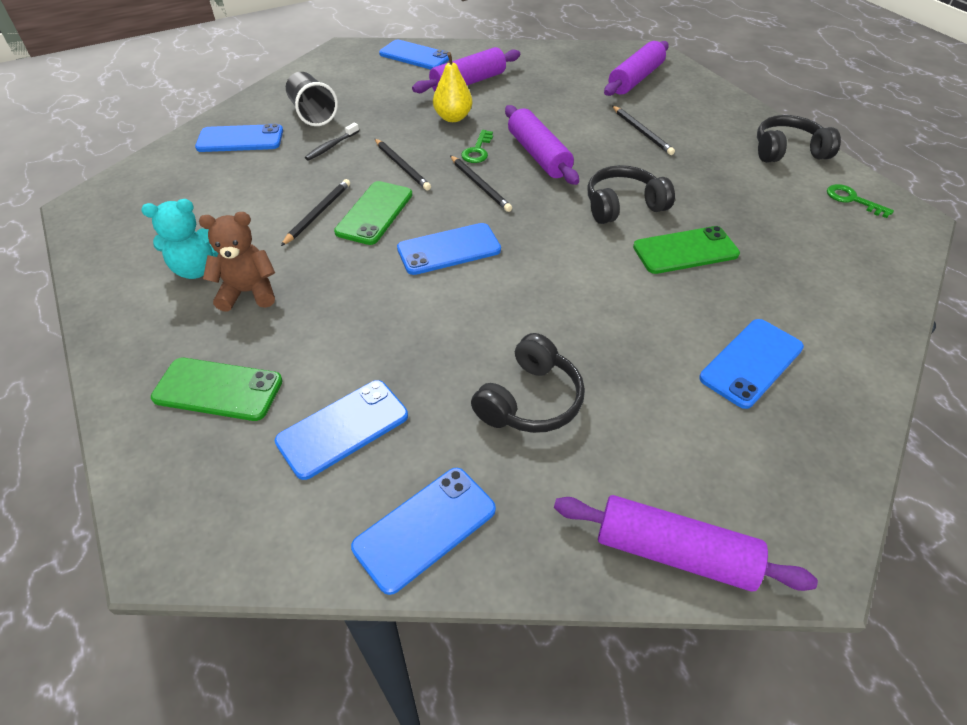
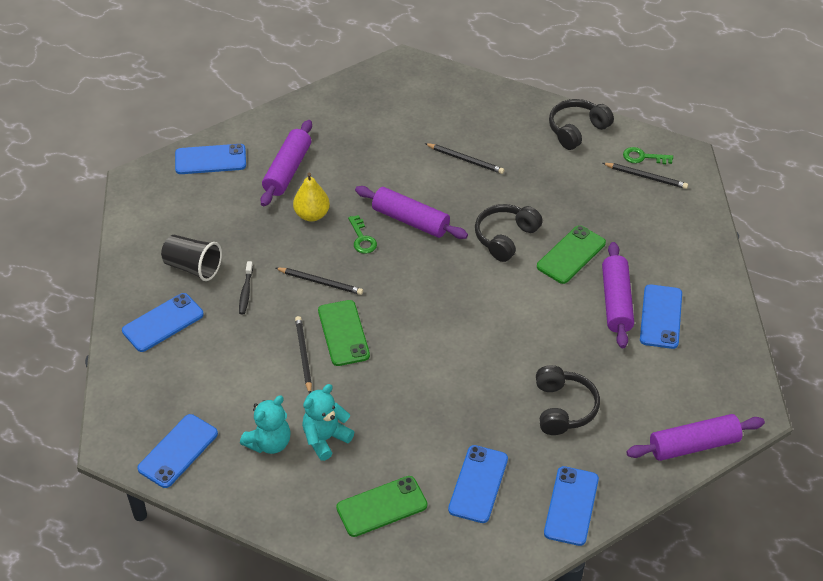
camera: 35 degrees left, 0 degrees up
brown teddy bear [199,212,275,312] -> turquoise teddy bear [302,384,354,461]
blue phone [397,223,501,275] -> blue phone moved to [137,414,218,488]
black pencil [450,155,512,212] -> black pencil moved to [603,163,688,189]
purple rolling pin [604,41,669,96] -> purple rolling pin moved to [602,242,634,348]

